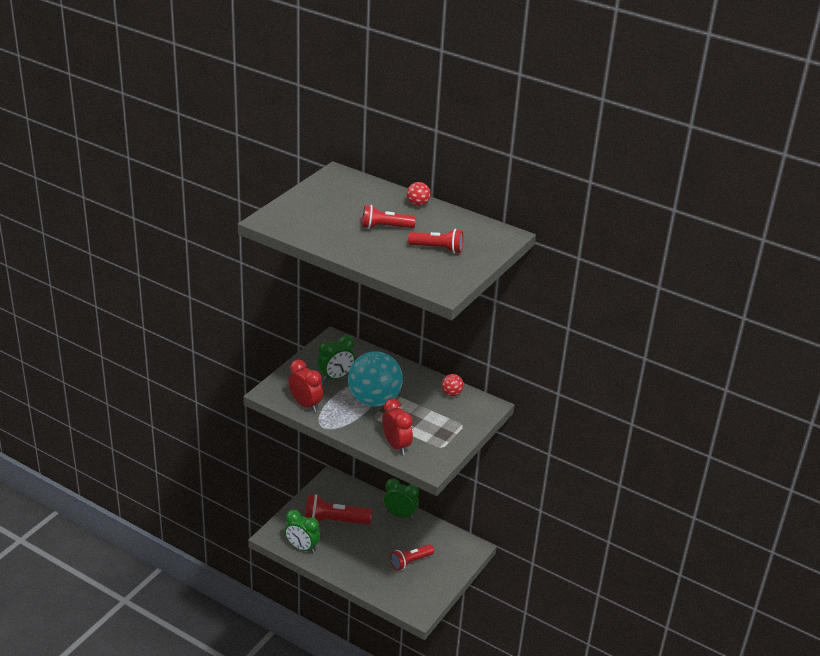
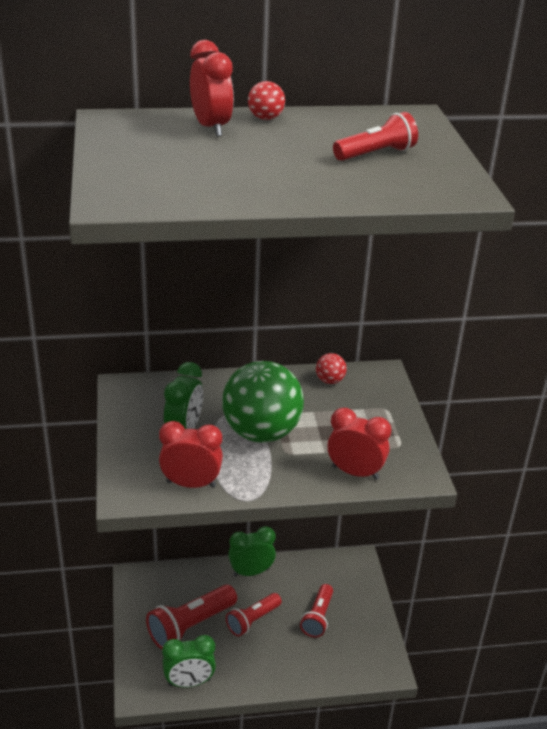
camera: 40 degrees left, 0 degrees up
turquoise ball [348,351,403,406] -> green ball [222,361,304,443]
red flashlight [362,205,416,229] -> red flashlight moved to [226,593,282,637]
none -> red clock [190,40,234,137]

